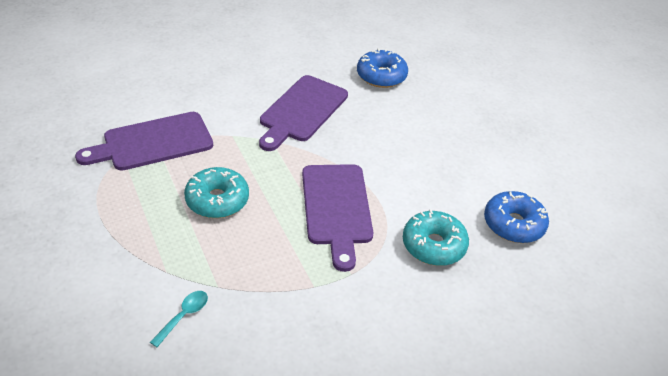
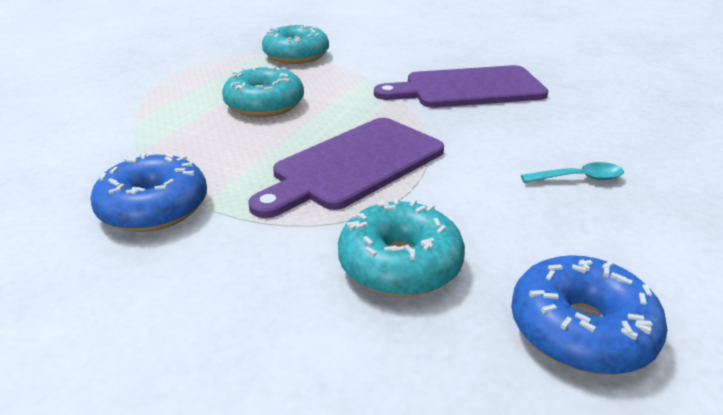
camera: 55 degrees right, 10 degrees down
purple cutting board [75,112,213,171] -> turquoise donut [262,24,329,64]
turquoise spoon [150,291,208,347] -> turquoise spoon moved to [521,162,624,183]
blue donut [357,48,408,88] -> blue donut moved to [90,153,207,232]

